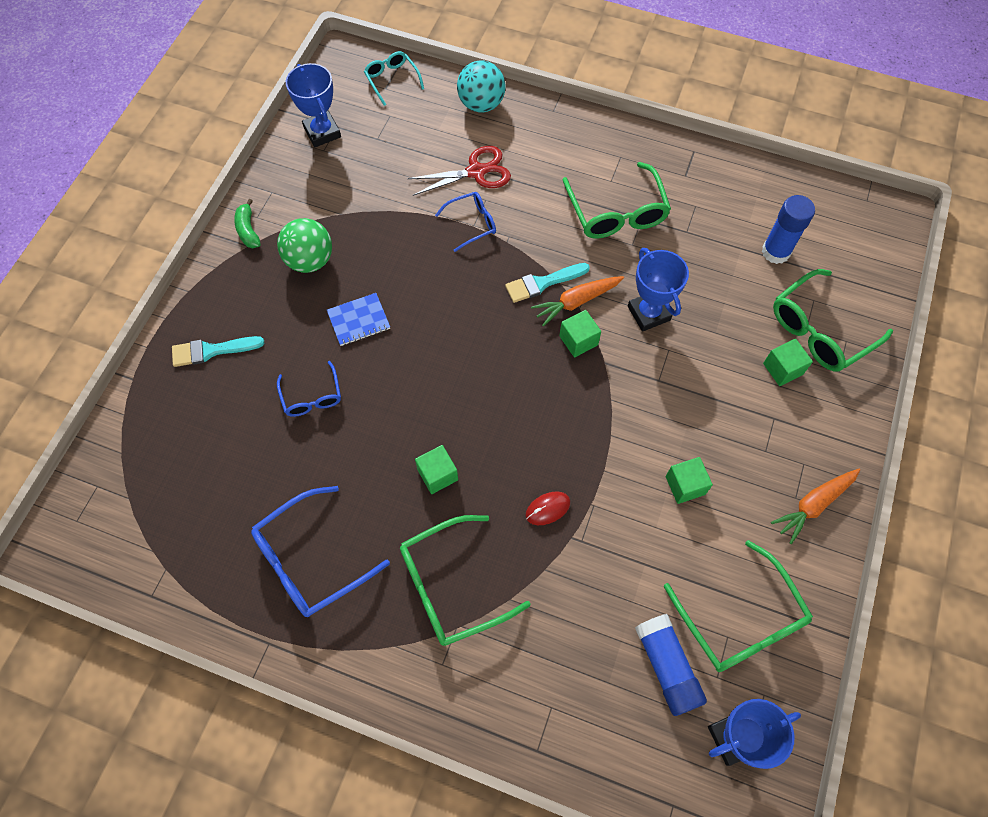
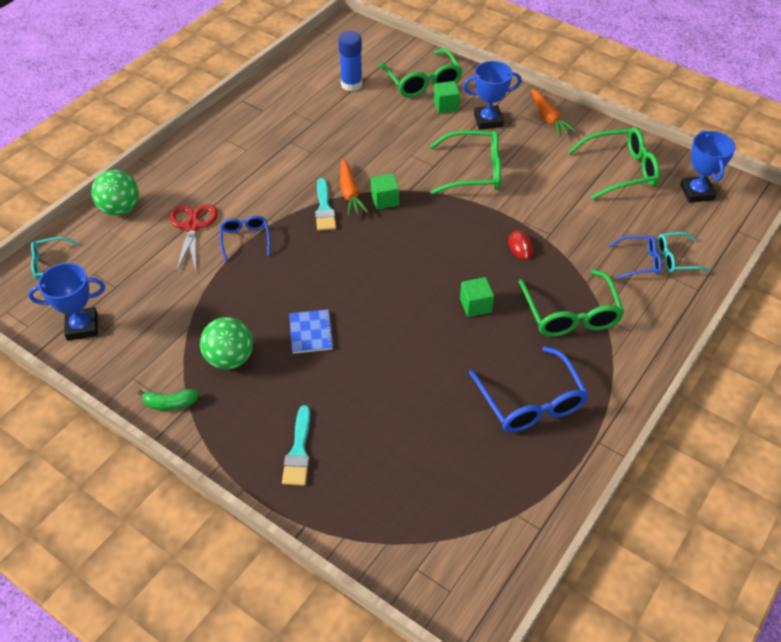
camera: 75 degrees left, 15 degrees down
blue glasses [277,361,341,417] -> blue glasses moved to [608,236,662,279]
turquoise ball [457,60,506,112] -> green ball [91,170,139,216]
green glasses [563,162,671,239] -> green glasses moved to [430,130,501,194]
blue trophy [628,248,689,332] -> blue trophy moved to [463,61,522,129]
blue glue stick [635,614,707,716] -> none
green cube [666,457,713,504] -> none
none -> turquoise glasses [657,232,711,273]

